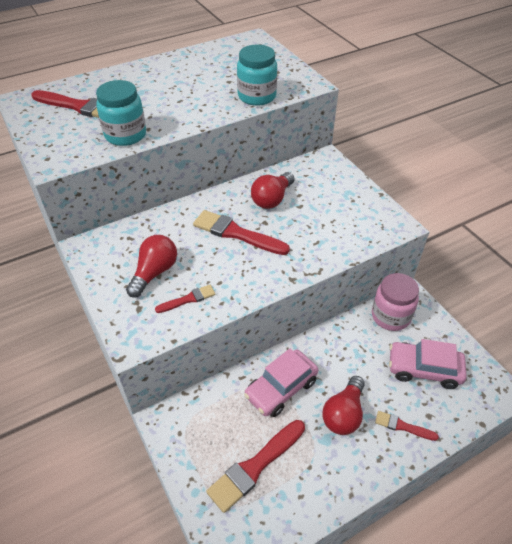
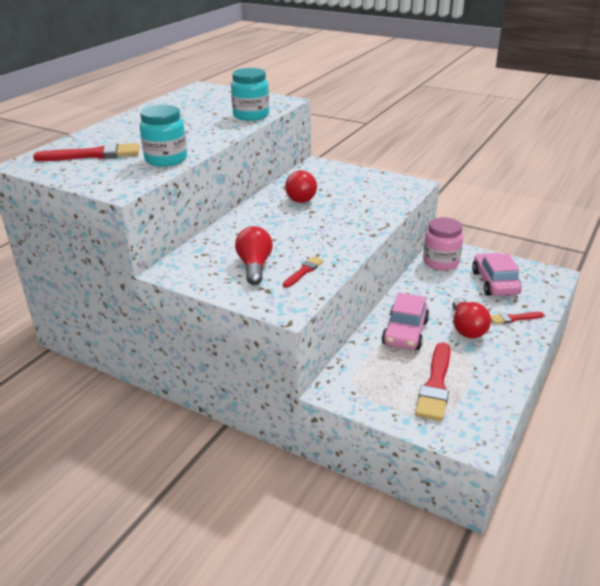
camera: 30 degrees left, 15 degrees down
red brush [193,210,290,255] -> none
pink car [389,339,467,389] -> pink car turned 105 degrees clockwise [472,253,521,296]

